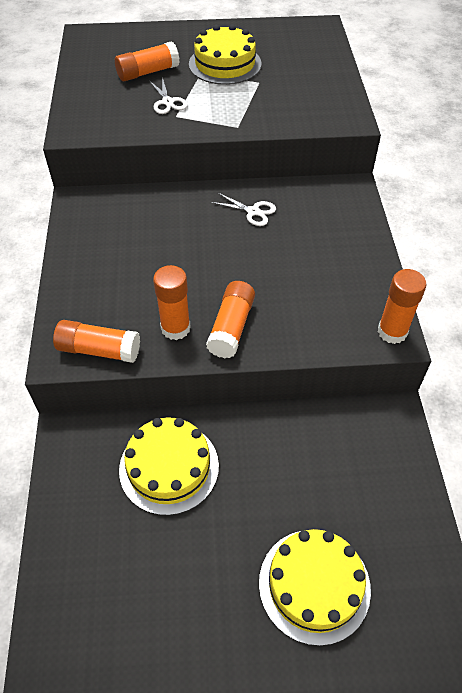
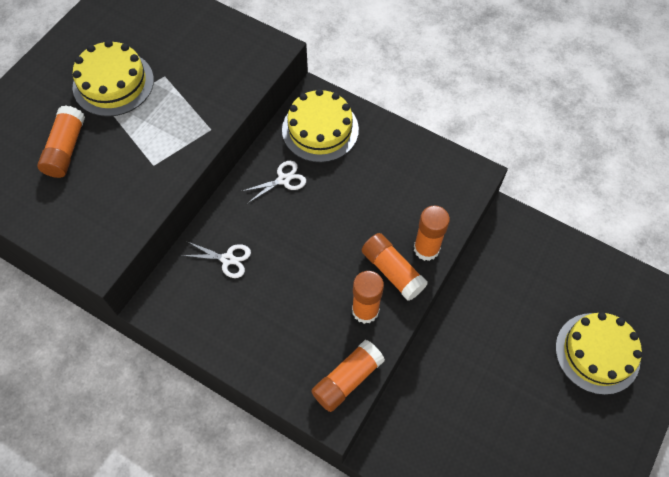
camera: 55 degrees left, 10 degrees up
yellow cake [119,418,219,515] -> yellow cake moved to [282,89,359,162]
white scissors [149,77,188,114] -> white scissors moved to [181,242,251,278]
orange glue stick [378,269,427,344] -> orange glue stick moved to [414,206,450,261]

